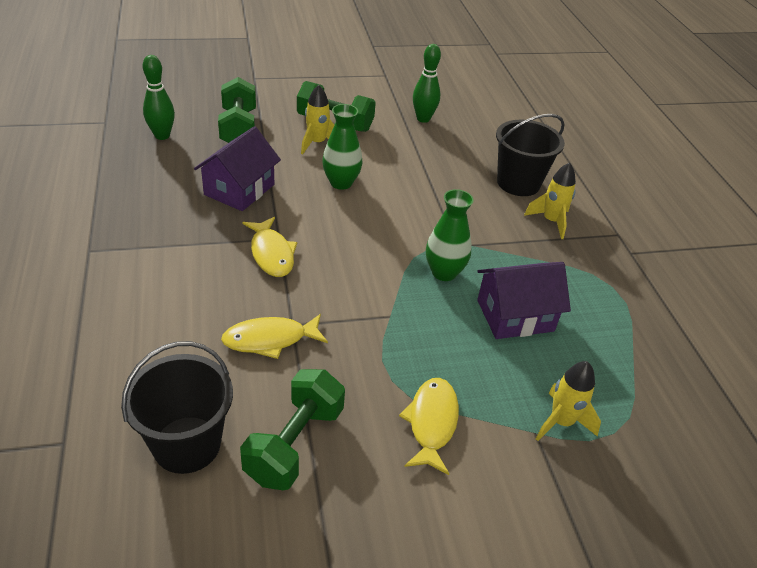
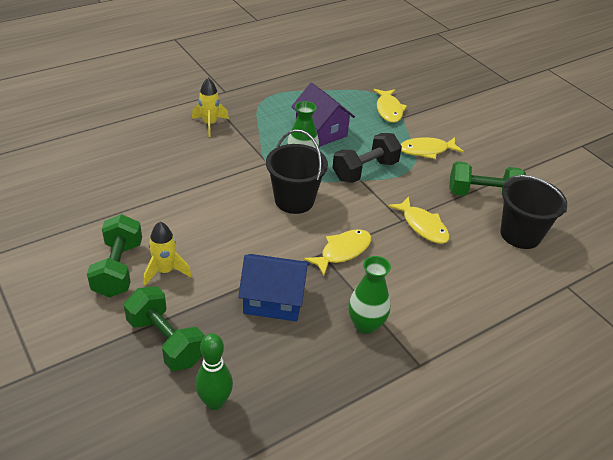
camera: 110 degrees left, 0 degrees up
purple house [194,126,281,211] -> blue house [238,254,310,321]
green dumbbell [218,77,256,143] -> green dumbbell turned 75 degrees clockwise [124,286,205,371]
green vase [322,104,362,190] -> green vase moved to [348,256,391,334]
green bowling pin [413,44,441,123] -> none
black bucket [496,114,565,196] -> black bucket moved to [266,130,328,214]
yellow rocket [536,361,601,441] -> yellow fish [374,89,407,123]
none -> black dumbbell [332,133,402,183]

